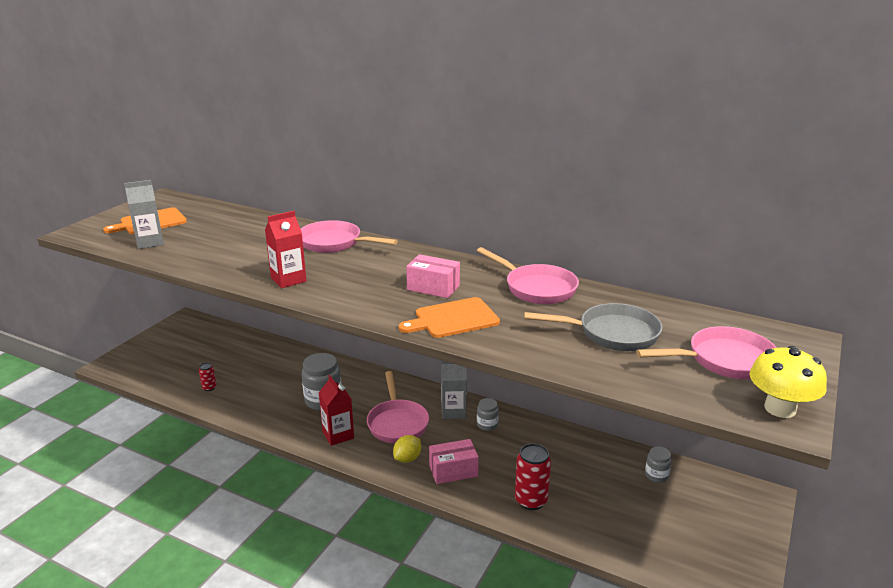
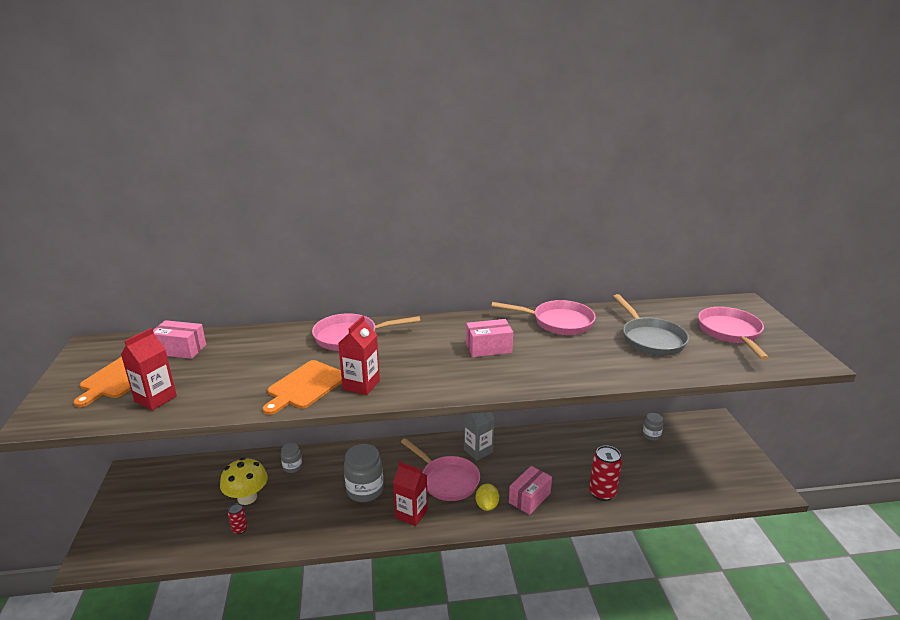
camera: 35 degrees left, 0 degrees up
grey carton [124,180,164,249] -> red carton [121,328,177,411]
orange cutting board [399,297,500,338] -> orange cutting board moved to [263,360,342,415]
grey jar [477,398,499,431] -> grey jar moved to [281,443,302,473]
grey pan [524,303,663,351] -> grey pan turned 105 degrees clockwise [613,294,689,356]
pink pan [636,326,777,379] -> pink pan turned 45 degrees counterclockwise [698,307,769,360]
yellow mushroom [749,346,827,418] -> yellow mushroom moved to [220,458,268,505]
none -> pink box [153,320,206,359]

